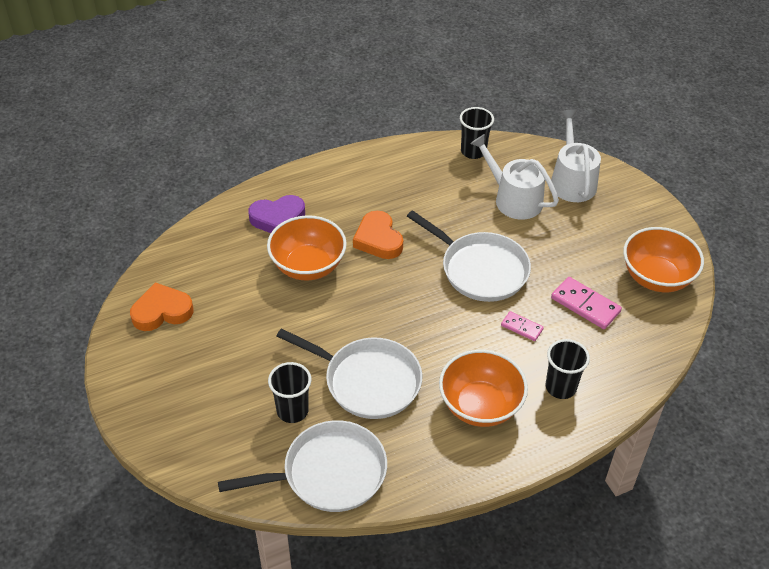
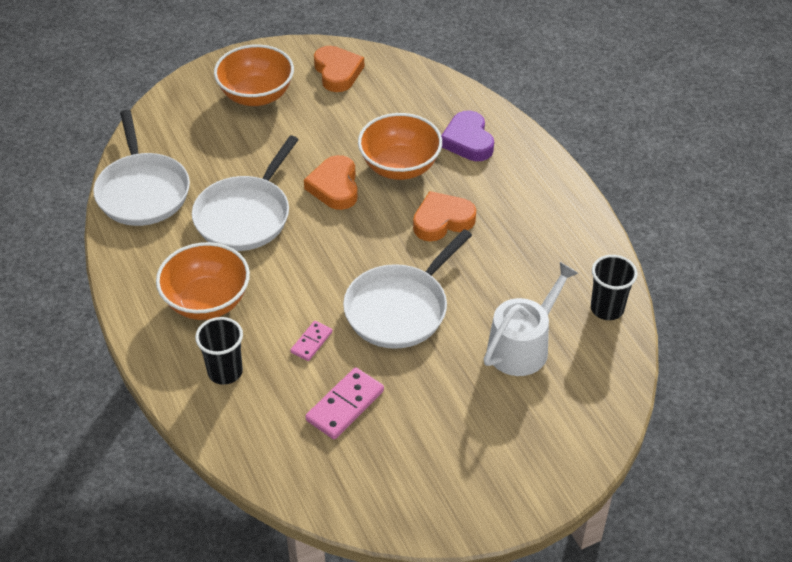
camera: 90 degrees right, 0 degrees up
black cup [268,362,311,423] -> none
white watering can [551,110,601,202] -> none
orange bowl [623,227,704,292] -> orange bowl moved to [214,44,294,106]
none -> orange heart [304,155,358,210]

